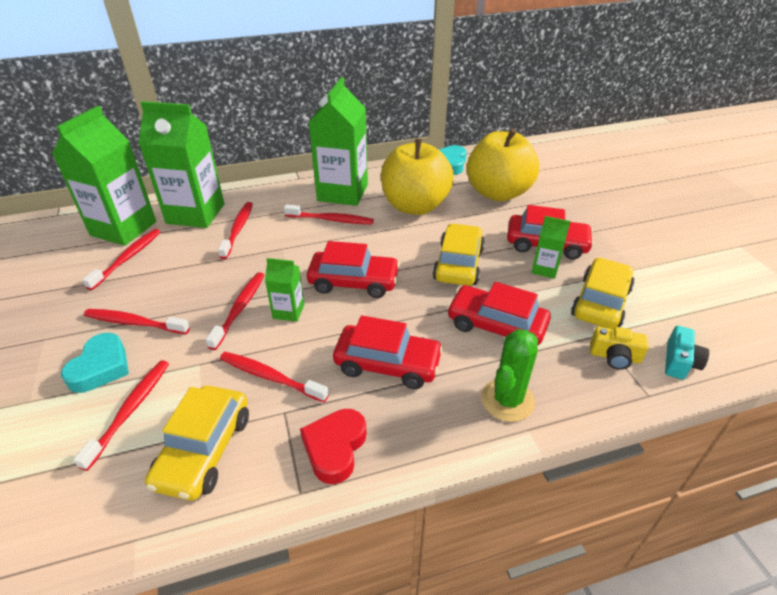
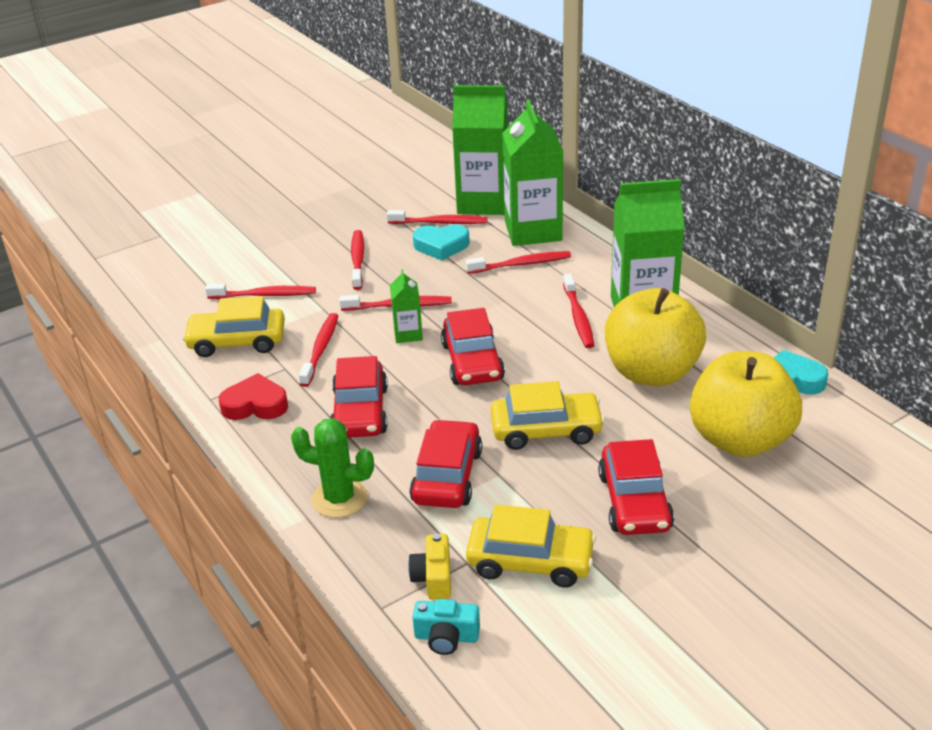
camera: 75 degrees right, 5 degrees down
turquoise heart [61,333,129,393] -> turquoise heart moved to [413,224,470,261]
green carton [531,216,571,279] -> none

